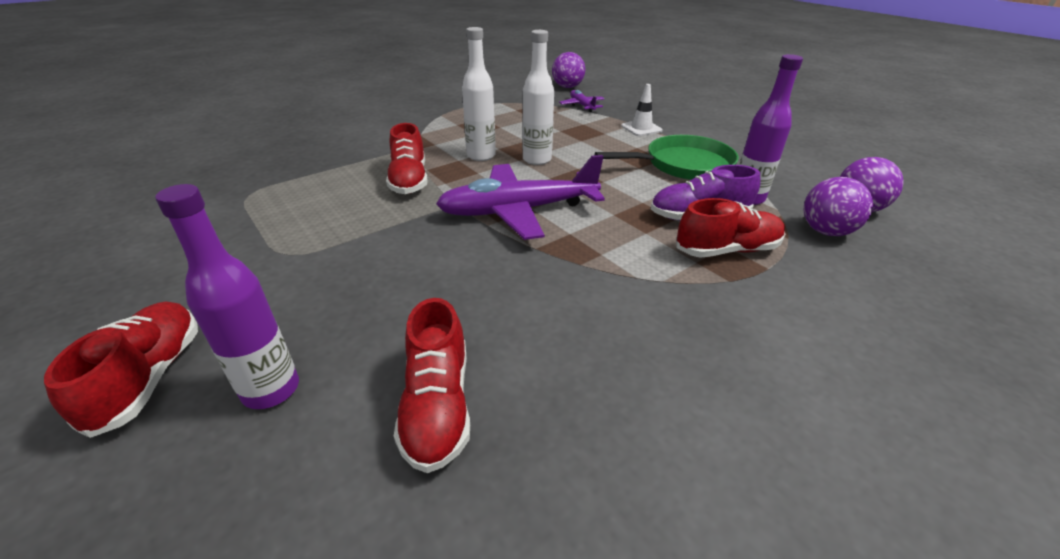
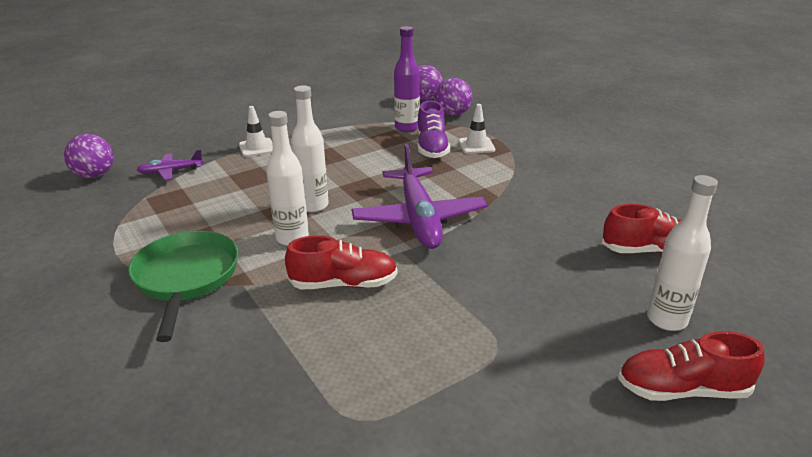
camera: 85 degrees left, 5 degrees down
purple bottle [155,184,299,409] -> white bottle [647,175,718,331]
green pan [595,135,739,180] -> green pan moved to [128,231,238,342]
red shoe [676,198,785,258] -> white traffic cone [458,104,495,154]

